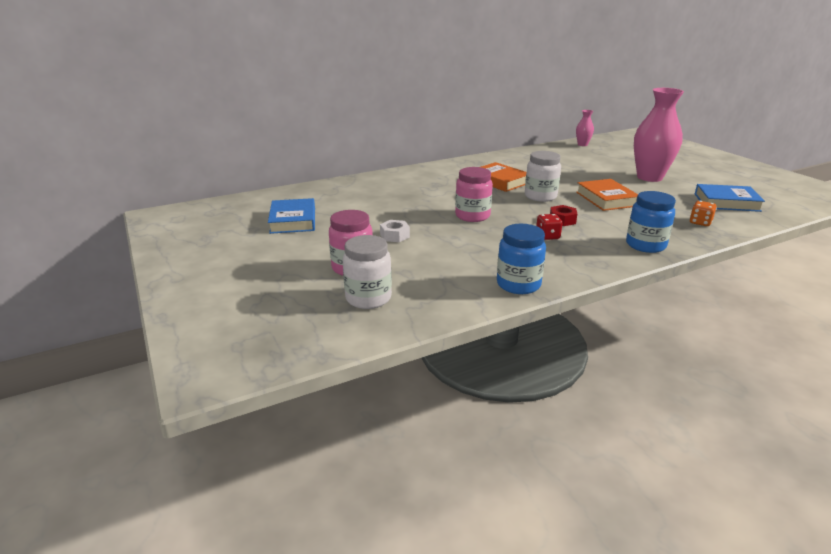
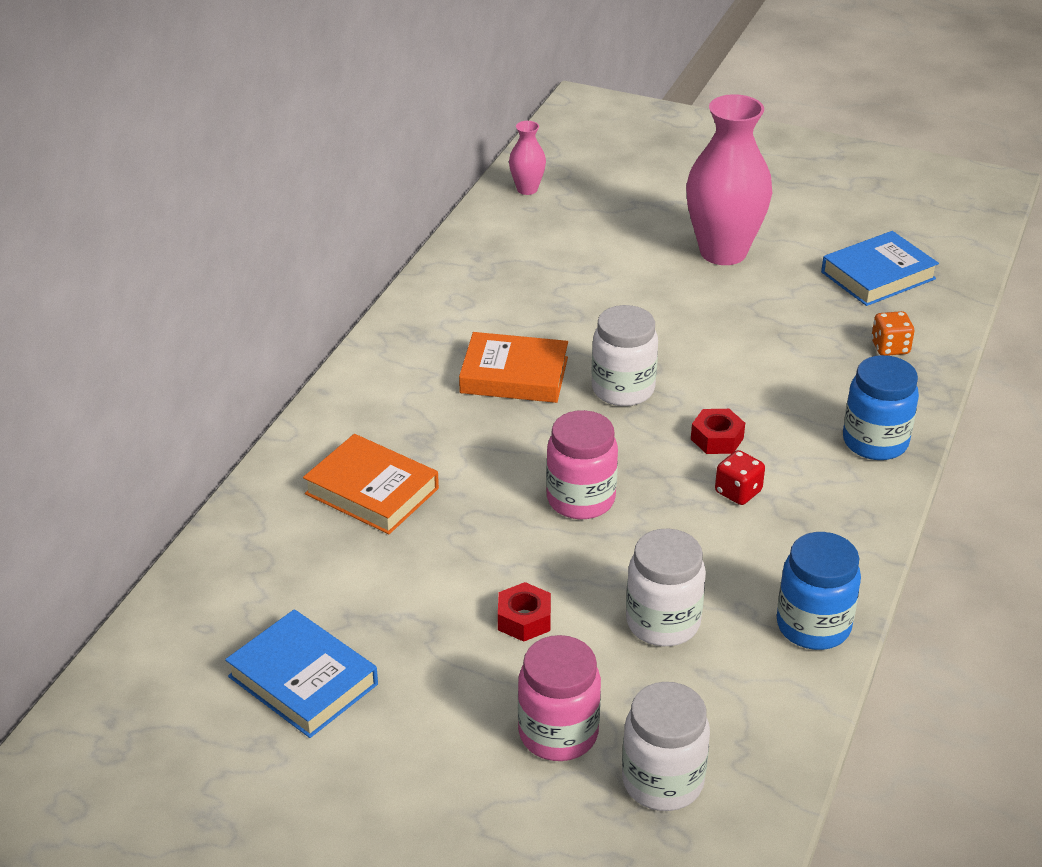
camera: 40 degrees left, 10 degrees up
white nut [380,220,410,242] -> red nut [498,582,551,642]
orange book [576,179,638,211] -> orange book moved to [303,434,439,534]
none -> white jar [626,529,706,646]

